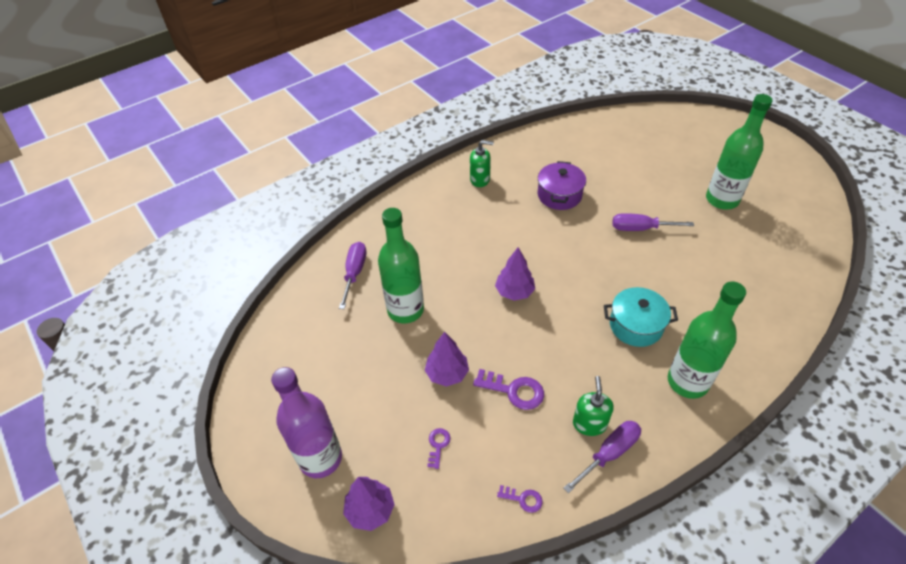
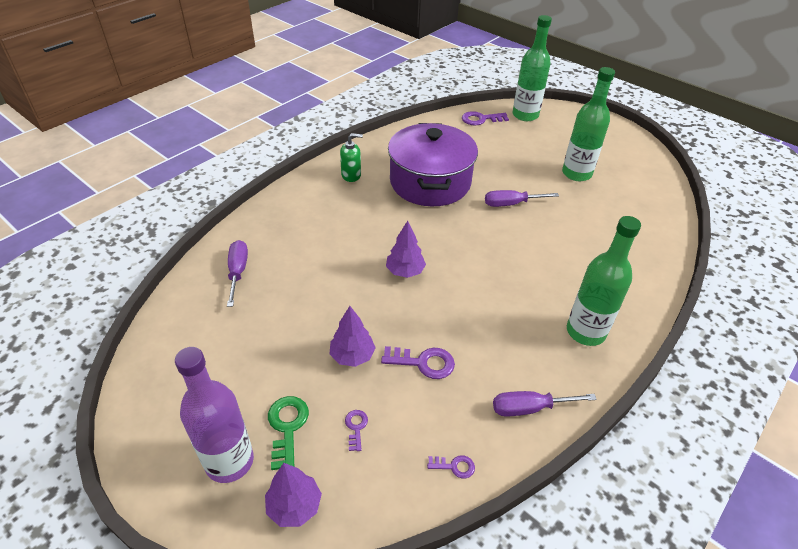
camera: 15 degrees left, 5 degrees down
green bottle [378,208,424,323] -> green bottle moved to [513,15,552,121]
purple pot [538,161,586,210] -> purple pot [388,123,478,206], size x1.89
purple screwdriver [563,421,641,493] -> purple screwdriver turned 135 degrees counterclockwise [493,391,597,417]
green soap dispenser [573,376,614,436] -> none
turquoise pot [604,287,678,347] -> none
none -> green key [268,396,309,470]
none -> purple key [462,111,509,126]

